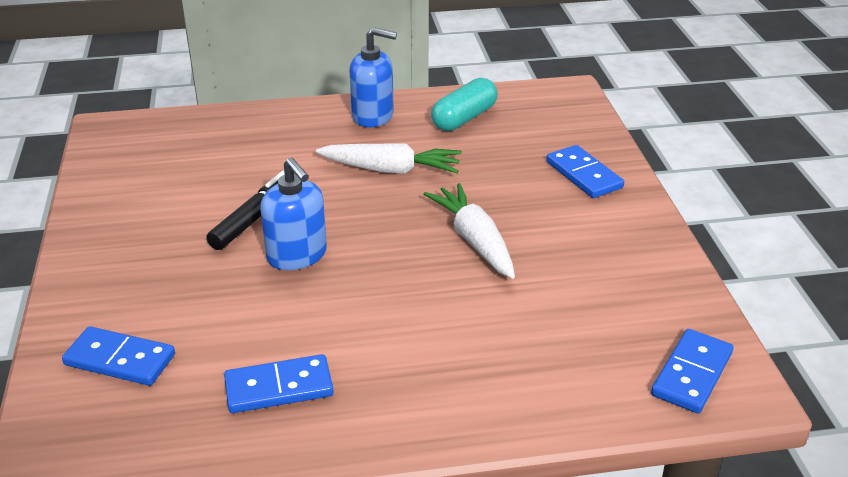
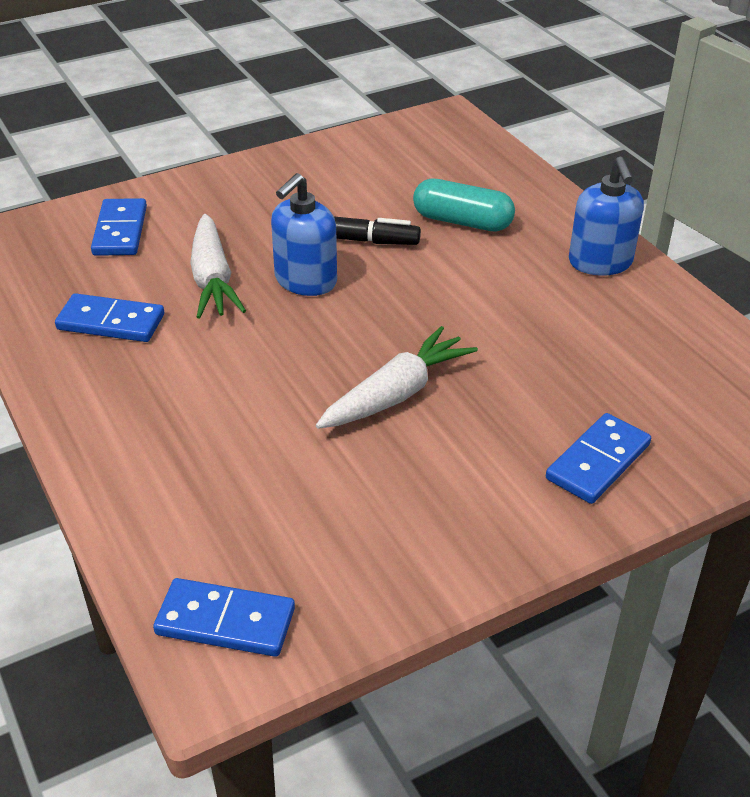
camera: 70 degrees right, 5 degrees up
blue domino [224,354,334,413] -> blue domino turned 45 degrees counterclockwise [55,293,164,342]
white carrot [316,143,462,174] -> white carrot moved to [190,214,246,319]
turquoise capsule [431,78,498,131] -> turquoise capsule moved to [413,179,515,232]

